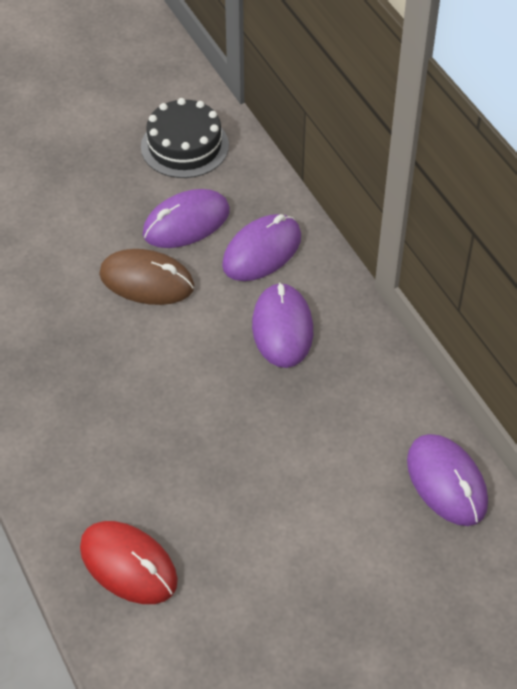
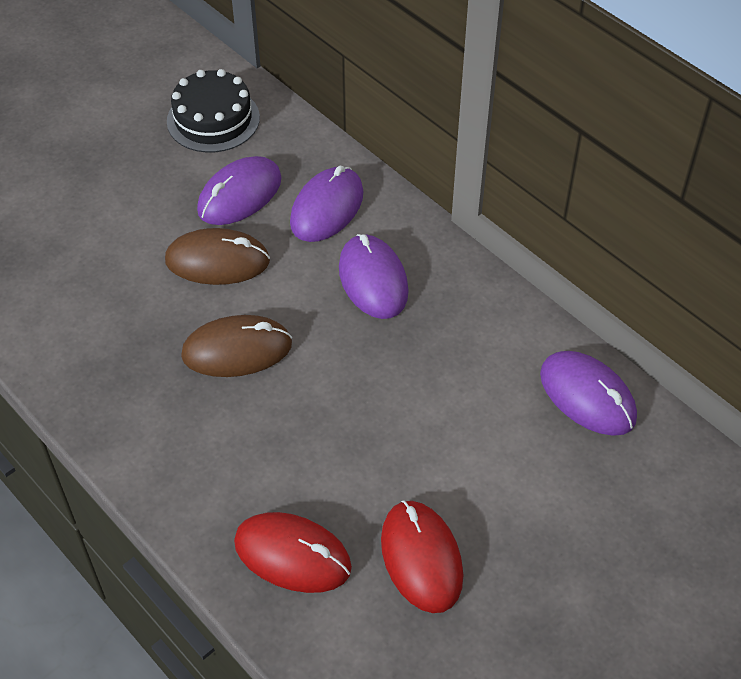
camera: 15 degrees left, 0 degrees up
none -> brown mouse [181,315,292,377]
none -> red mouse [381,500,463,613]

